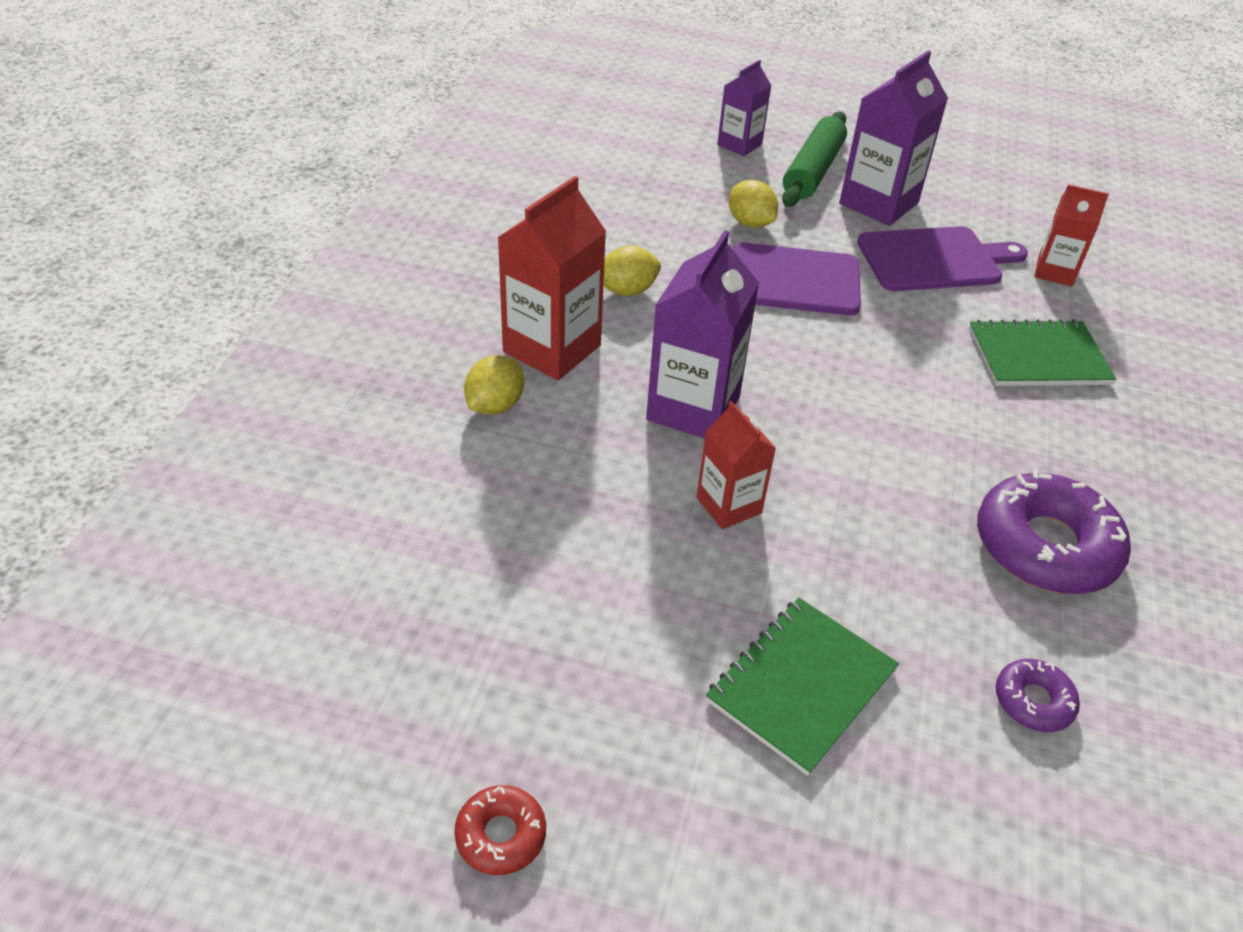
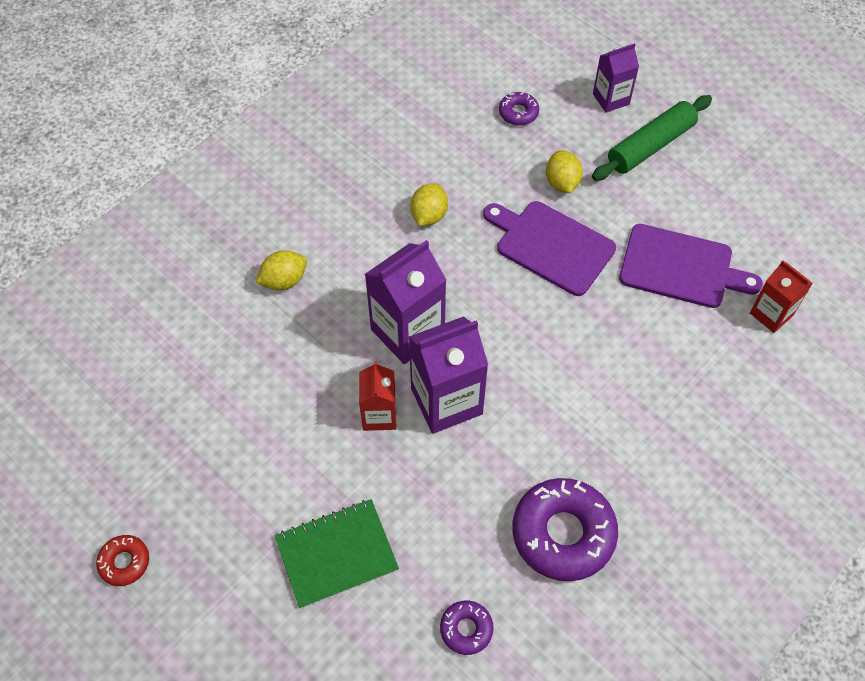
camera: 30 degrees right, 15 degrees up
red carton [497,176,606,380] -> none
yellow lemon [603,246,661,296] -> yellow lemon turned 75 degrees counterclockwise [410,183,448,226]
purple carton [839,50,948,226] -> purple carton moved to [409,316,488,434]
green notebook [969,319,1116,386] -> none
none -> purple donut [499,92,539,126]

